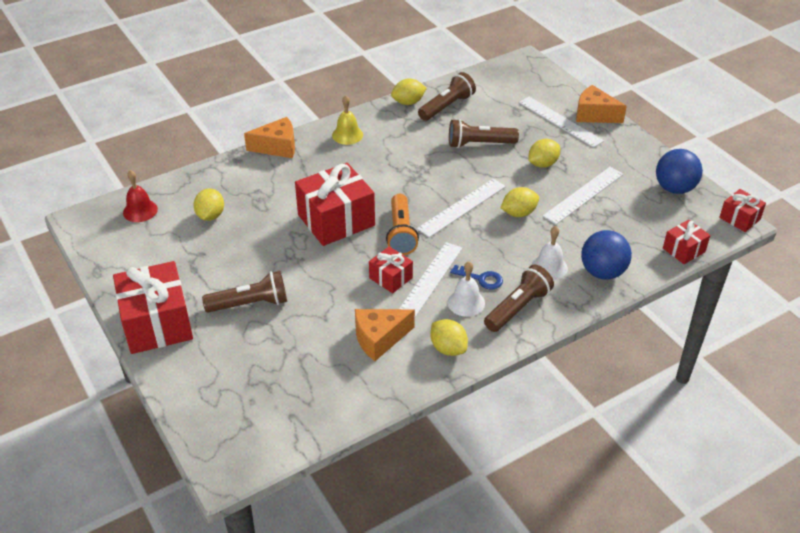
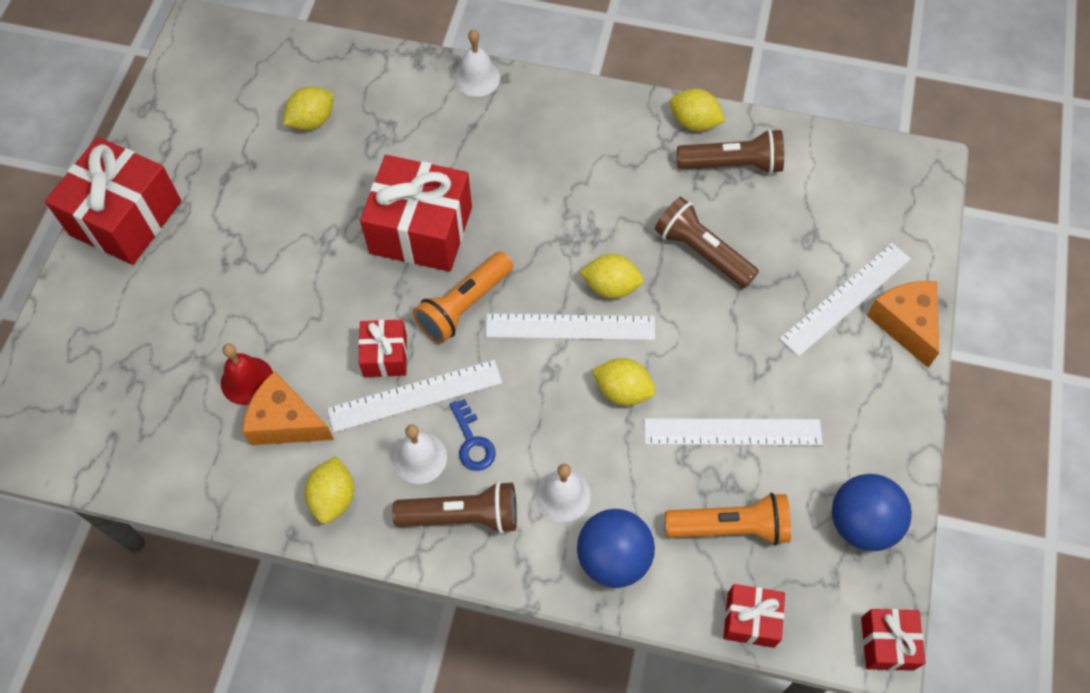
camera: 45 degrees right, 20 degrees up
red bell [123,170,158,222] -> red bell moved to [221,343,273,405]
brown flashlight [202,271,287,313] -> none
orange cheese [244,117,295,158] -> white bell [455,30,500,97]
yellow bell [332,95,363,145] -> none
white ruler [519,97,604,148] -> white ruler turned 45 degrees clockwise [779,243,911,357]
yellow lemon [528,139,560,168] -> yellow lemon moved to [580,254,644,299]
none -> orange flashlight [665,493,791,545]

